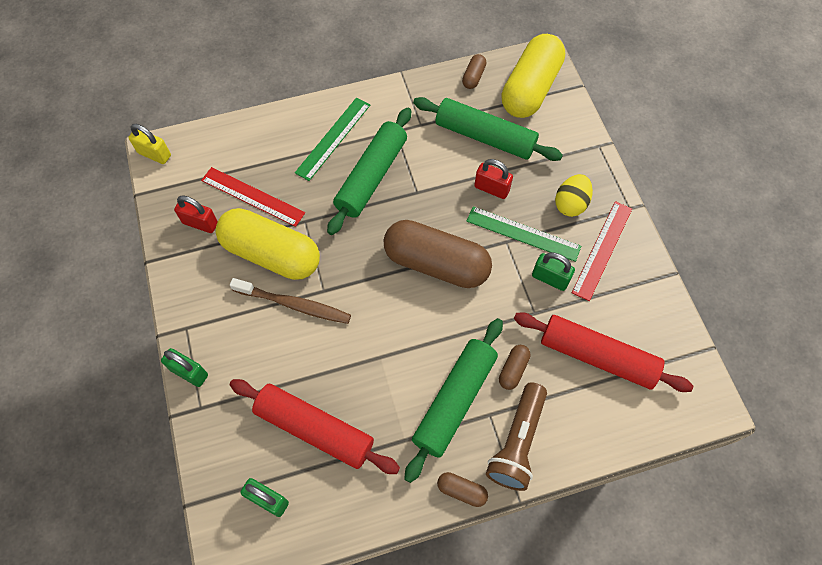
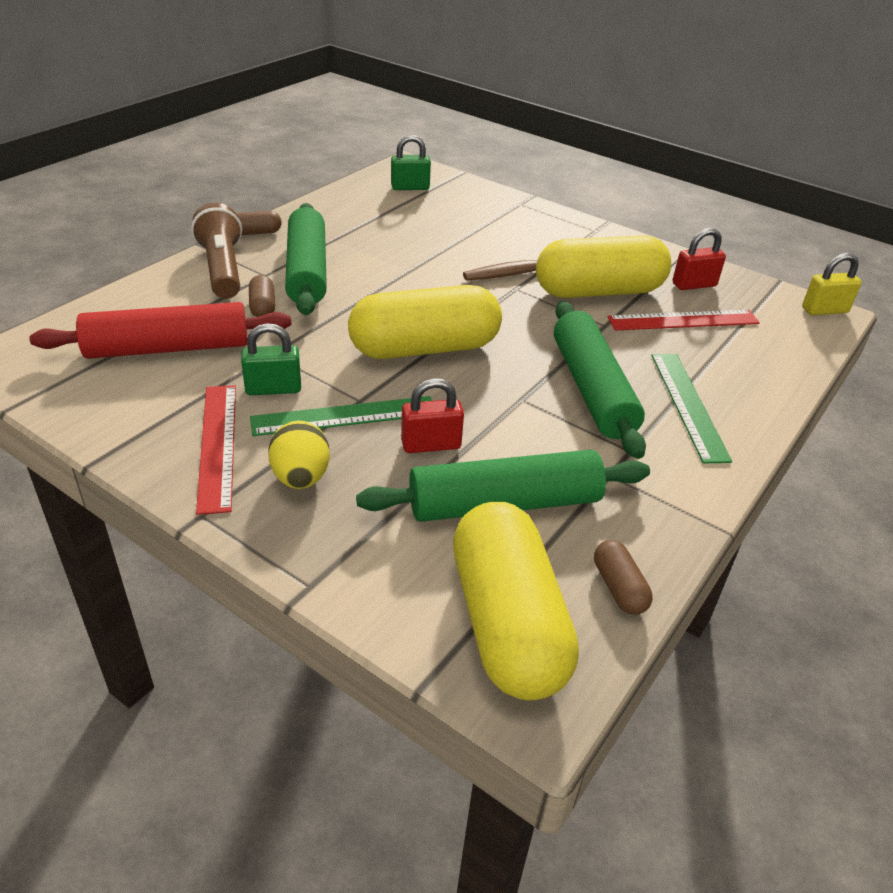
camera: 140 degrees right, 25 degrees down
green padlock [161,348,208,387] -> none
red rolling pin [230,379,400,474] -> none
brown capsule [384,220,492,288] -> yellow capsule [348,285,502,359]

